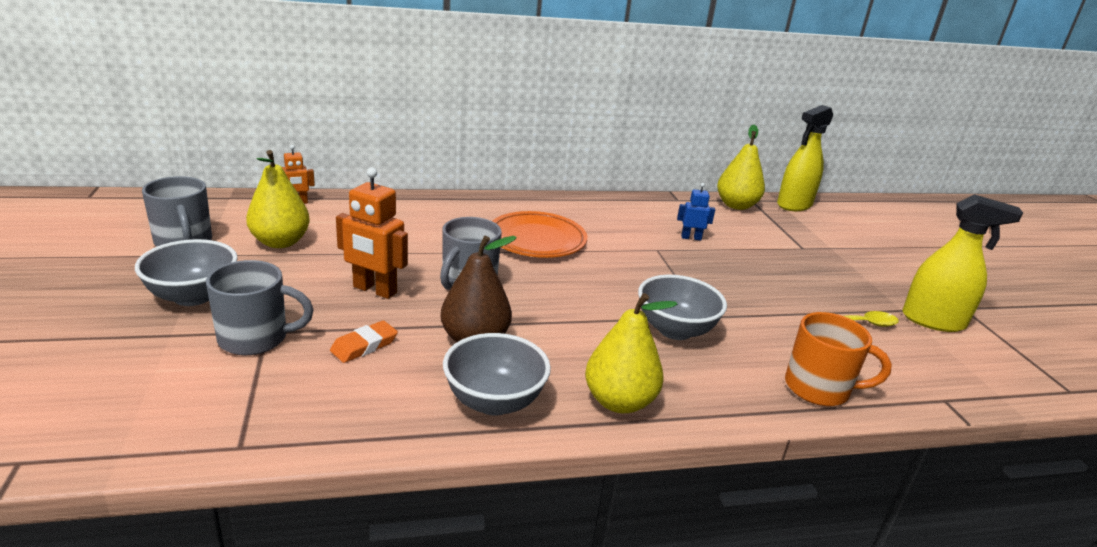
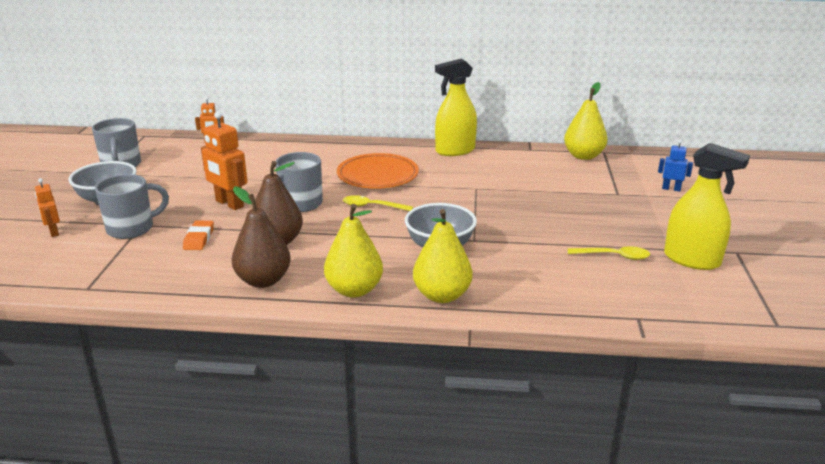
camera: 20 degrees right, 0 degrees up
grey mug [206,260,314,355] -> grey mug turned 45 degrees counterclockwise [95,174,169,239]
yellow pear [246,150,310,248] -> yellow pear moved to [413,209,473,303]
orange eraser [330,321,398,363] -> orange eraser turned 60 degrees counterclockwise [183,220,214,250]
grey bowl [443,333,551,416] -> brown pear [231,186,291,288]
blue robot [677,183,715,240] -> blue robot moved to [658,139,693,192]
yellow spray bottle [777,105,833,211] -> yellow spray bottle moved to [435,59,477,156]
orange mug [785,312,892,406] -> none
none -> orange robot [35,178,60,237]
none -> yellow spoon [343,195,413,211]

